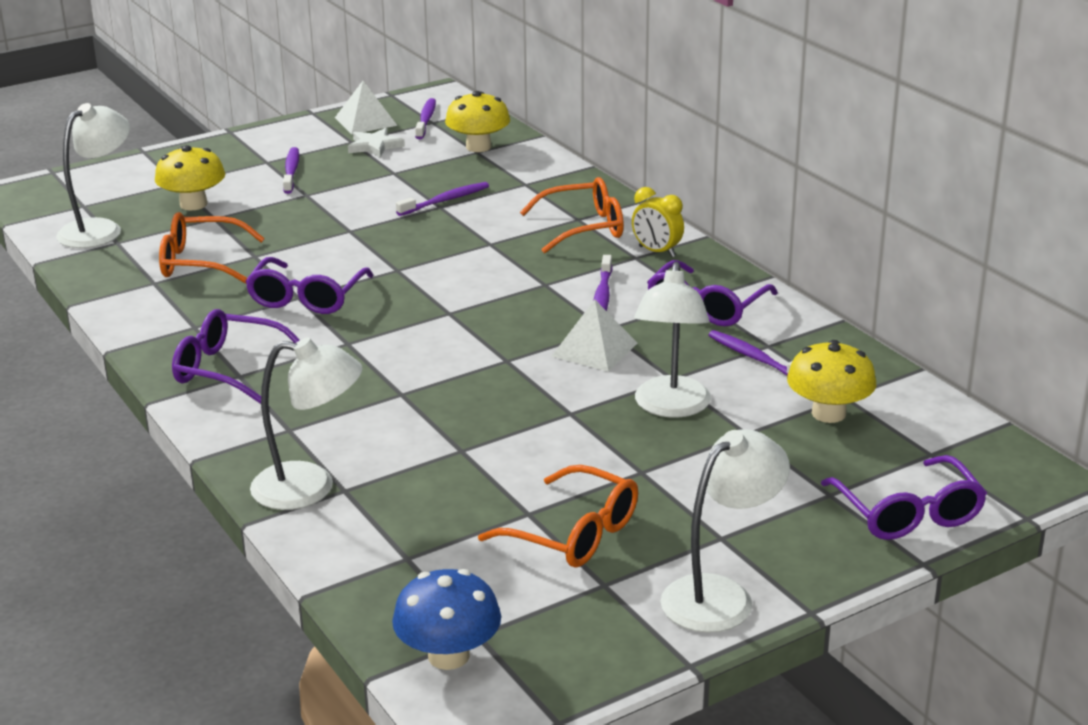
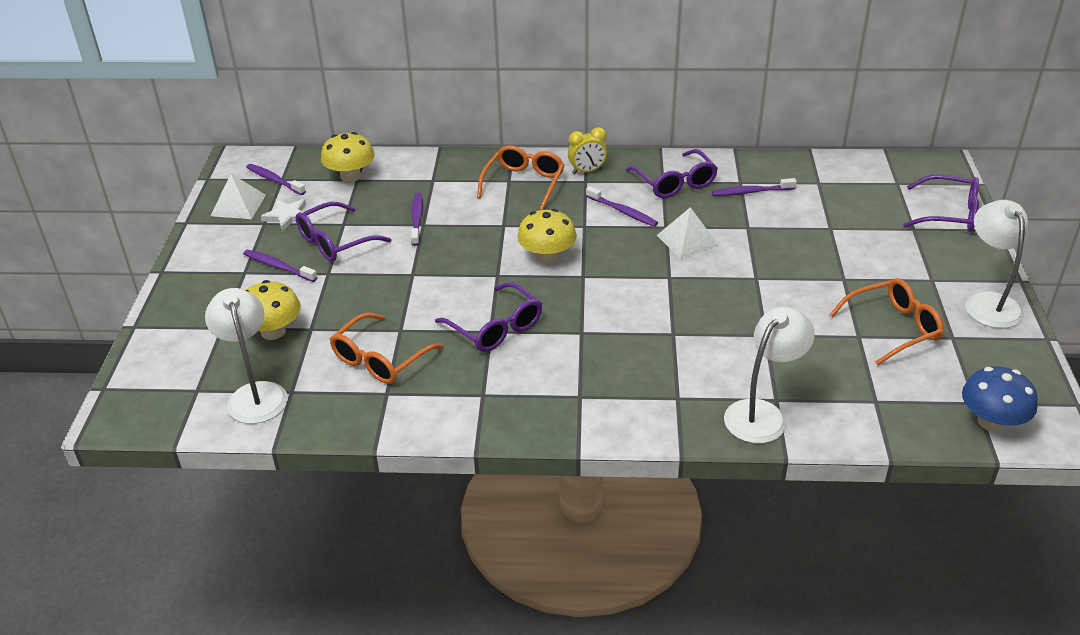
camera: 55 degrees left, 10 degrees up
purple glasses [172,309,300,404] -> purple glasses moved to [296,202,391,262]
white lamp [634,262,711,417] -> none
yellow mushroom [787,340,876,423] -> yellow mushroom moved to [517,209,577,264]

